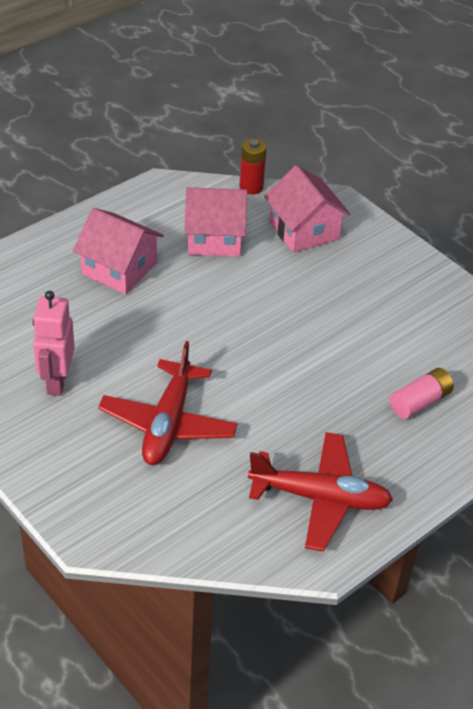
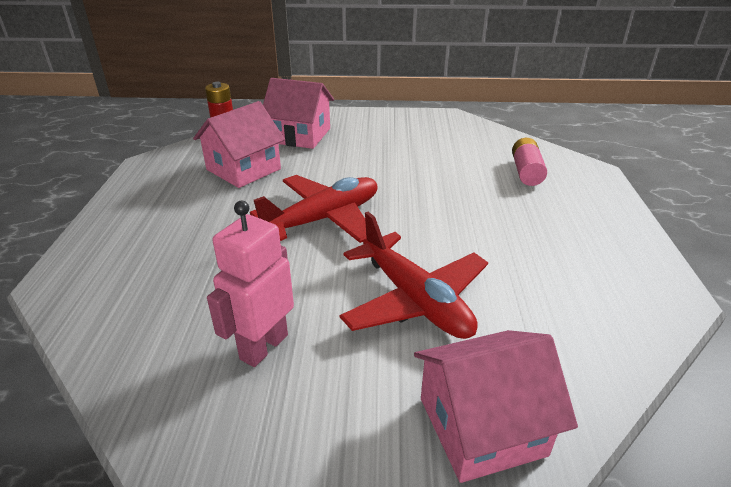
camera: 45 degrees left, 10 degrees down
pink robot [33,291,75,396] -> pink robot turned 75 degrees clockwise [207,201,294,367]
pink house [73,208,164,294] -> pink house moved to [414,330,578,483]
red plane [248,432,393,552] -> red plane moved to [250,175,377,243]

